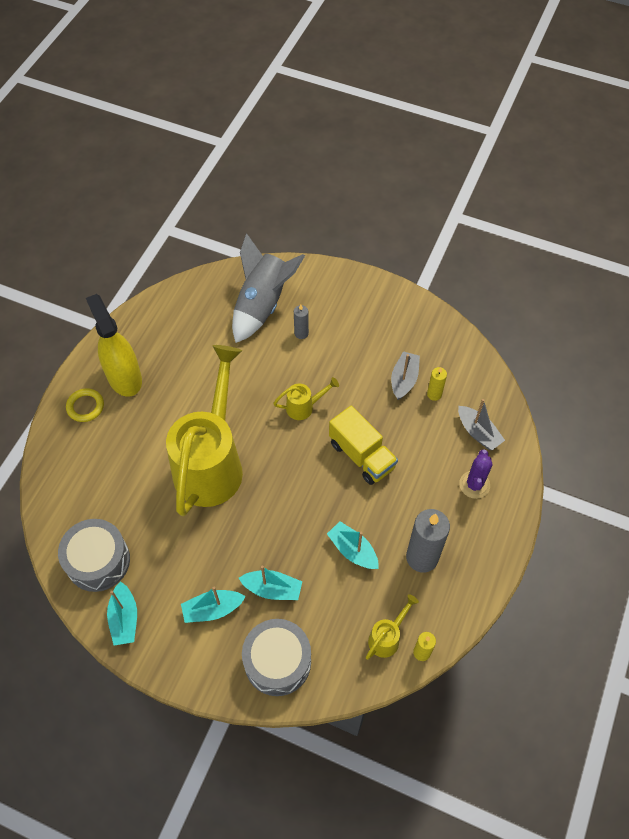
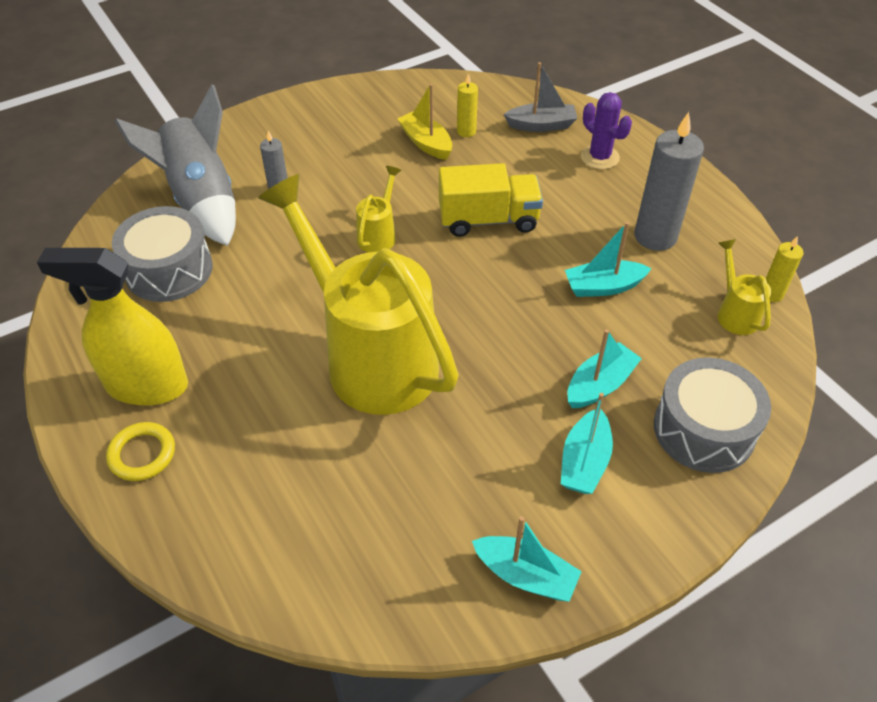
camera: 55 degrees left, 10 degrees down
grey drum [58,519,130,592] -> grey drum moved to [112,206,213,302]
grey boat [391,351,420,400] -> yellow boat [397,84,452,160]

